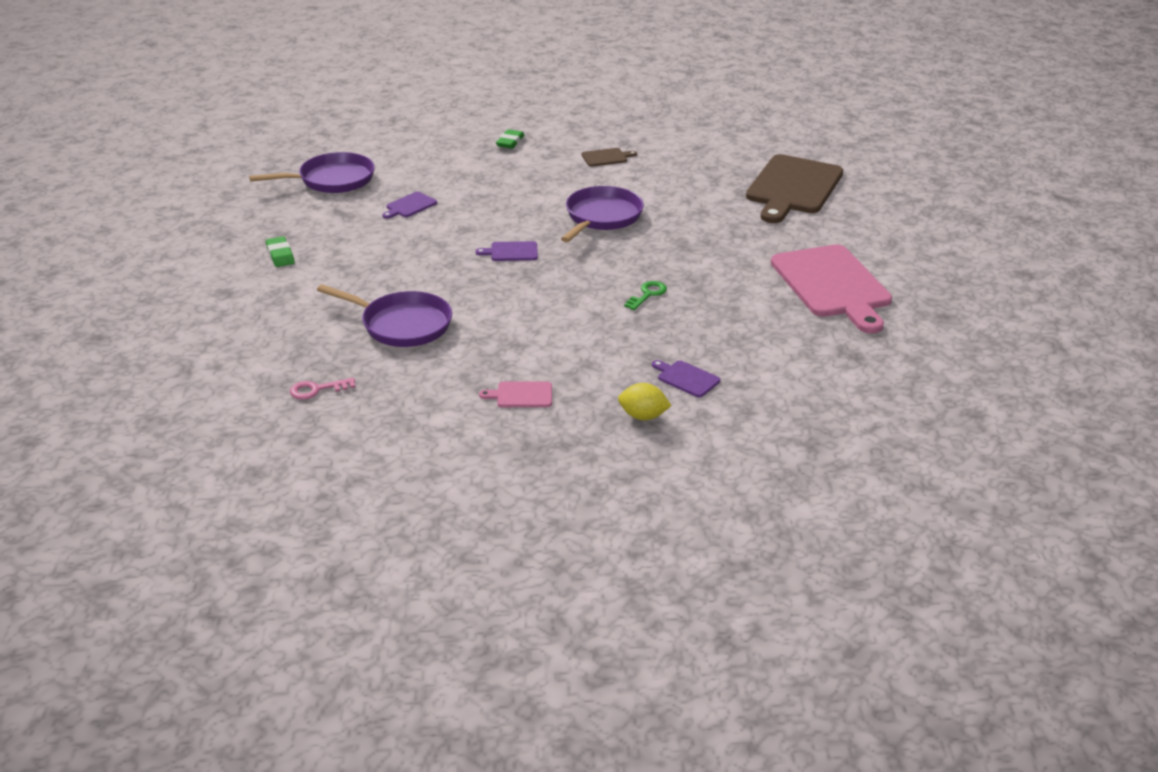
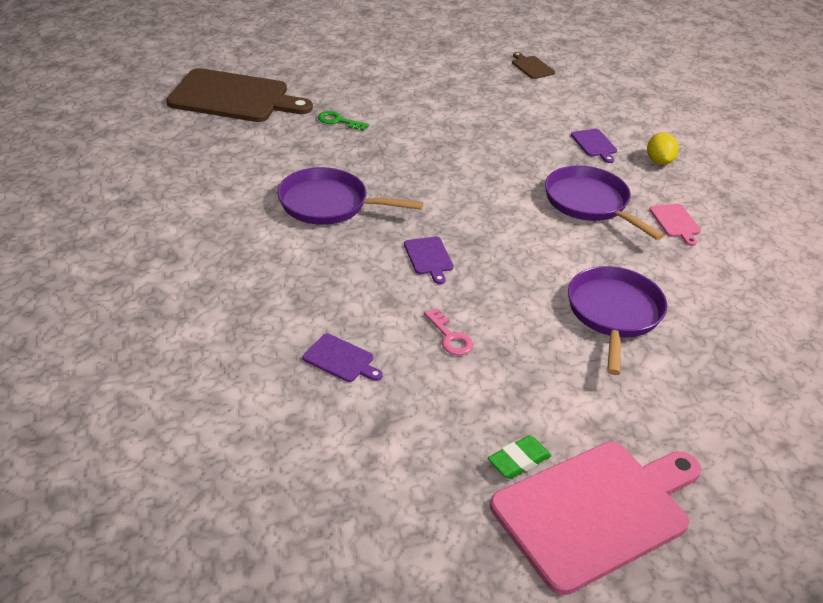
camera: 105 degrees left, 5 degrees up
purple pan [249,152,375,193] -> purple pan moved to [545,165,664,240]
pink key [290,378,355,399] -> pink key moved to [424,308,473,355]
green eraser [496,129,524,149] -> none
brown cutting board [582,148,637,167] -> brown cutting board moved to [512,52,555,79]
green key [624,281,667,310] -> green key moved to [318,111,369,131]
purple cutting board [652,360,720,397] -> purple cutting board turned 45 degrees counterclockwise [571,129,617,163]
pink cutting board [771,245,892,334] -> pink cutting board moved to [490,442,701,595]

